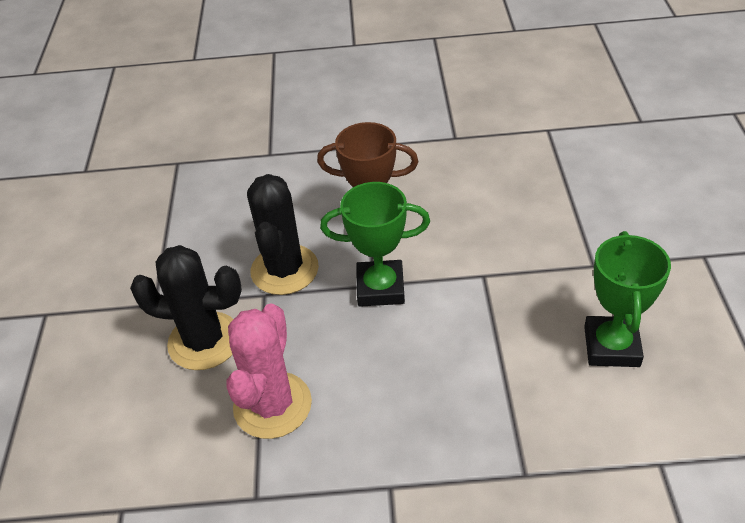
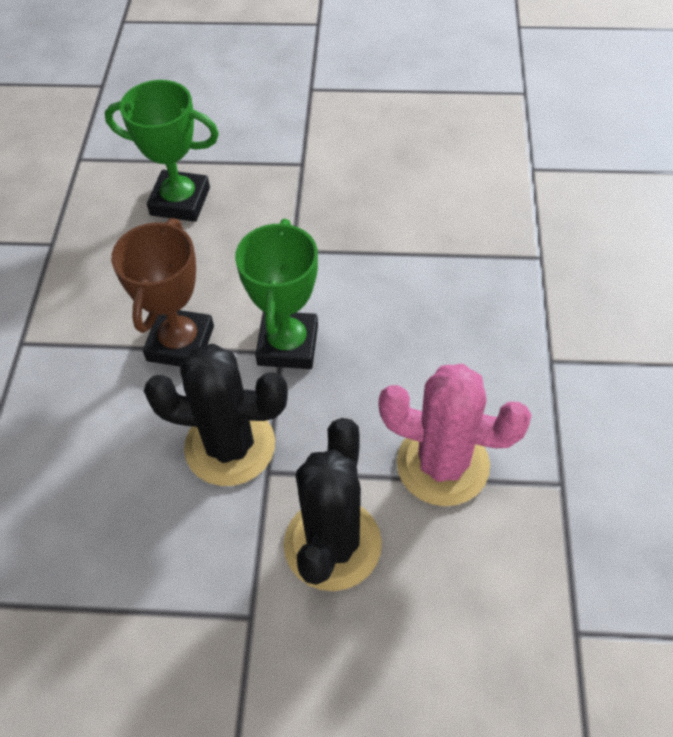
camera: 85 degrees left, 10 degrees up
green trophy [584,231,671,367] -> green trophy moved to [105,80,219,222]

